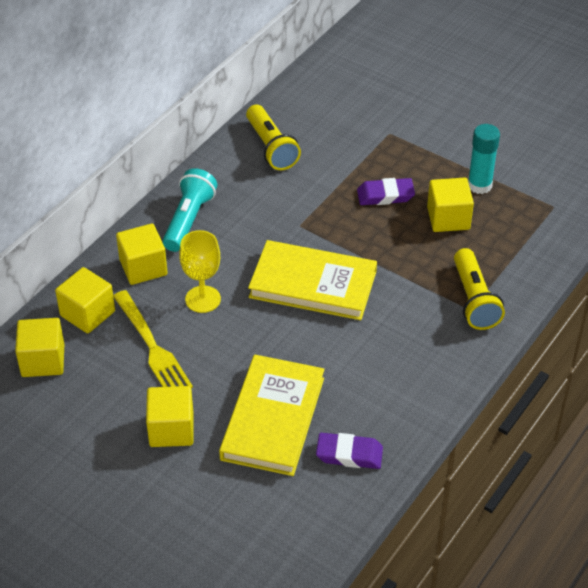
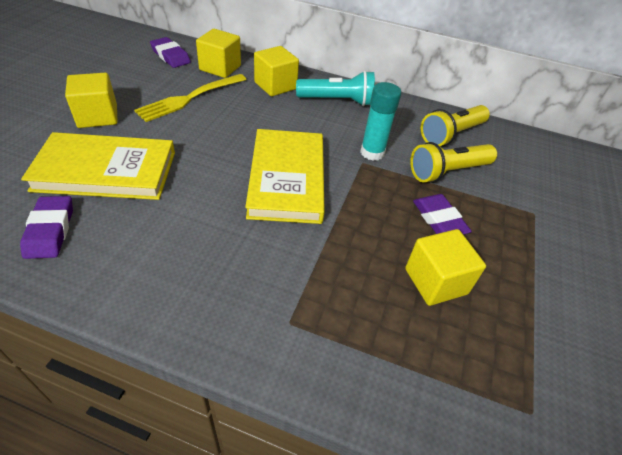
camera: 70 degrees right, 0 degrees up
yellow cube [15,318,64,377] -> purple eraser [150,37,191,68]
yellow goblet [179,230,221,313] -> none
yellow flashlight [454,248,505,330] -> yellow flashlight moved to [410,142,497,183]
turquoise glue stick [468,124,500,194] -> turquoise glue stick moved to [360,82,401,161]

